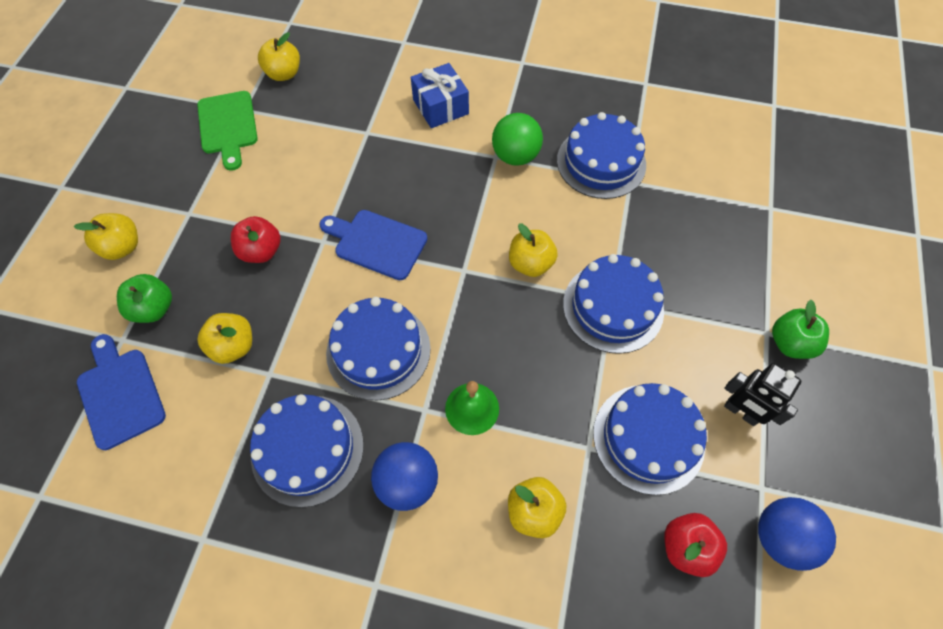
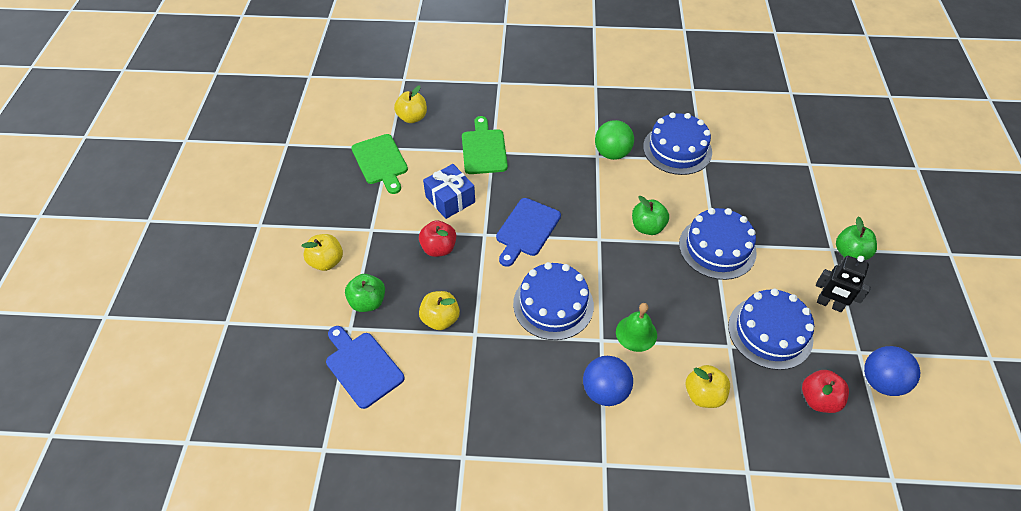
camera: 10 degrees left, 10 degrees down
blue cake [250,394,364,507] -> none
blue cutting board [319,210,427,280] -> blue cutting board turned 75 degrees counterclockwise [496,198,561,267]
blue gift [411,63,469,128] -> blue gift moved to [423,164,475,219]
yellow apple [509,224,558,277] -> green apple [632,196,669,235]
none -> green cutting board [462,116,508,174]

